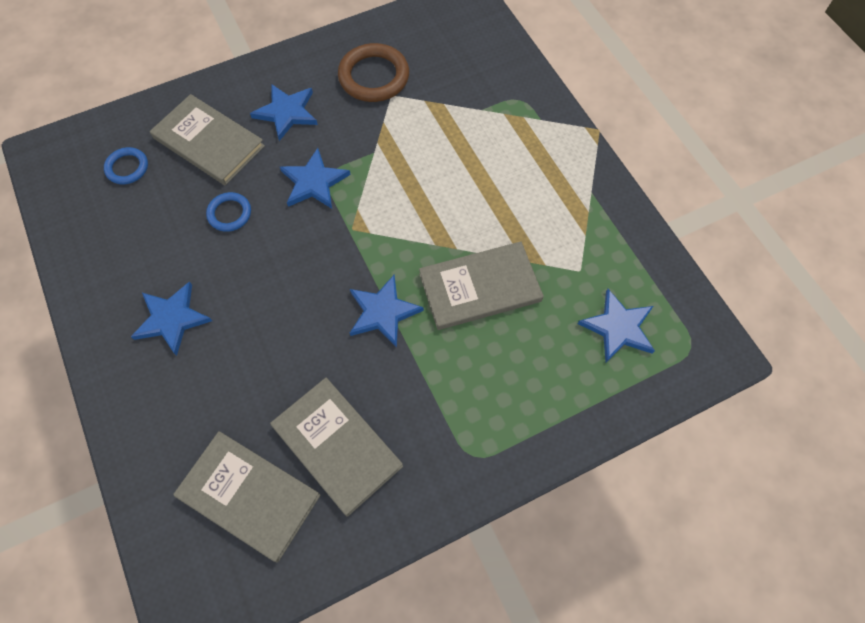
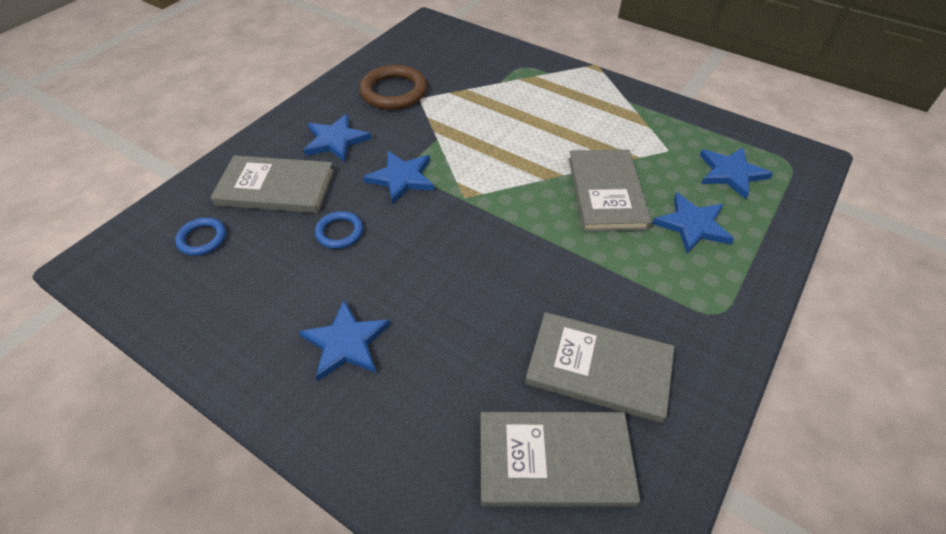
camera: 30 degrees left, 15 degrees down
blue star [350,275,424,348] -> blue star moved to [652,192,734,254]
grey book [419,241,544,330] -> grey book turned 45 degrees counterclockwise [569,149,652,232]

